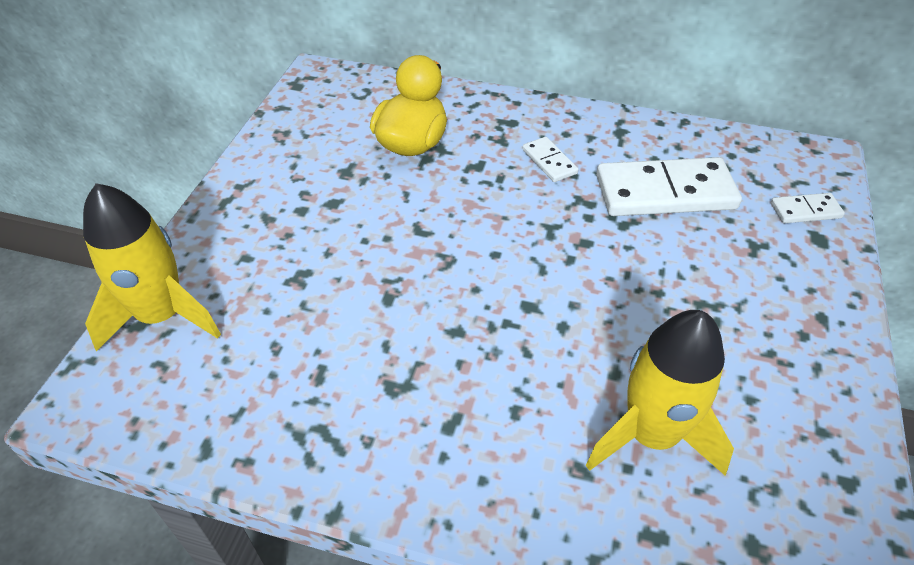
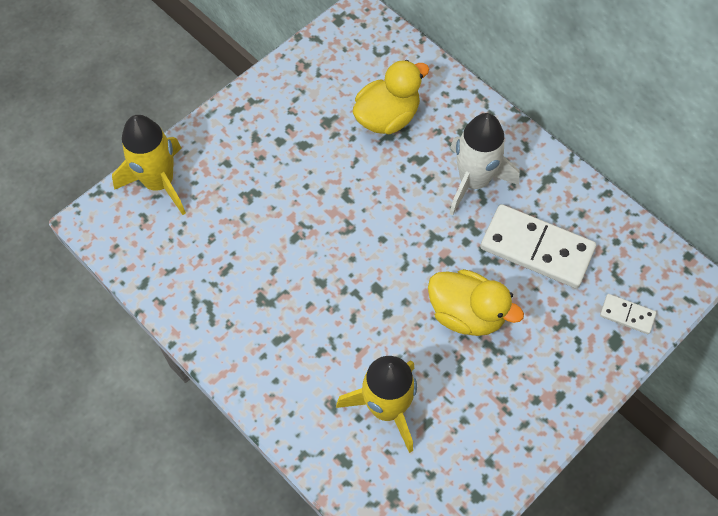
camera: 30 degrees right, 15 degrees up
white domino [523,137,578,182] -> white rocket [449,113,519,215]
none -> yellow duck [428,269,524,336]

